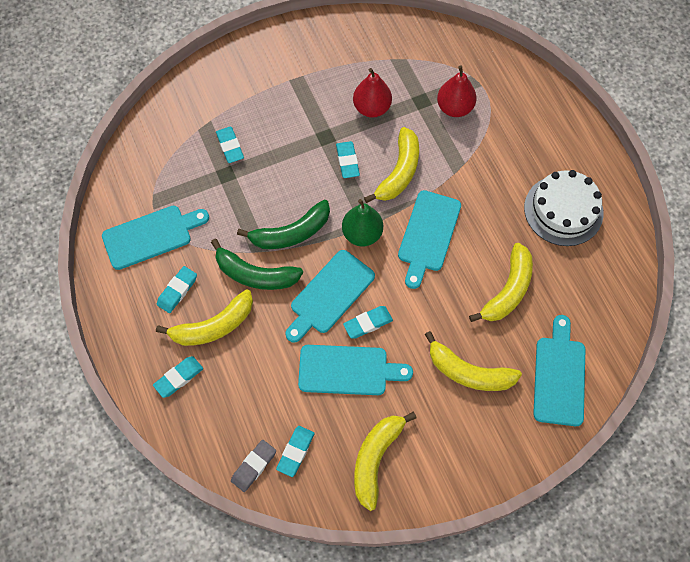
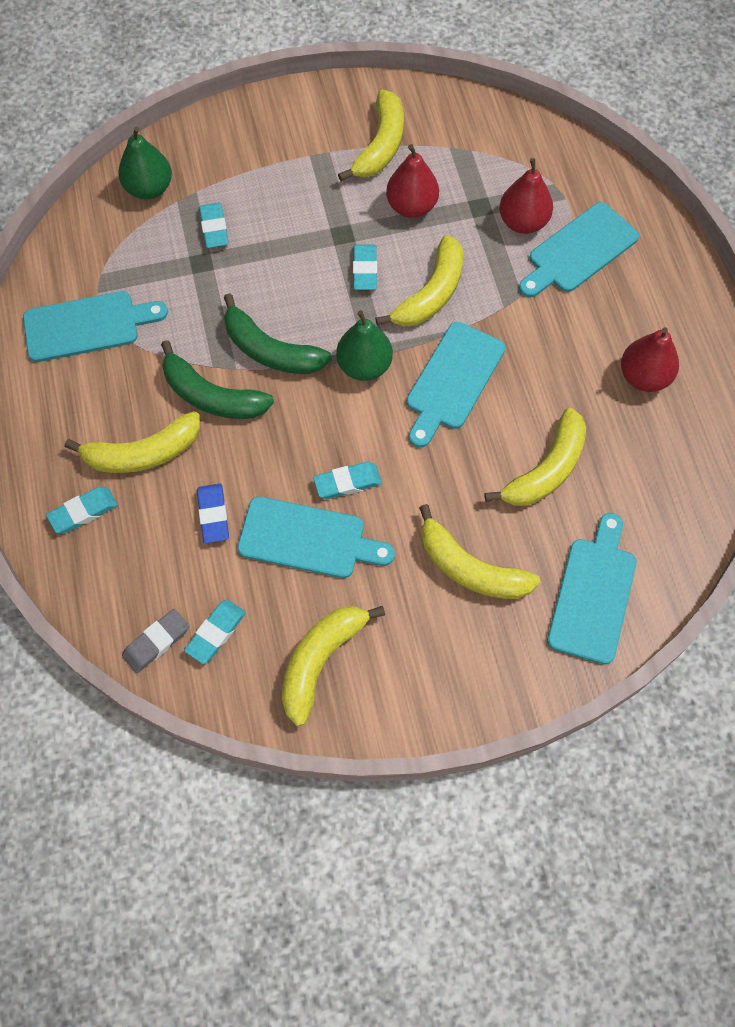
camera: 10 degrees right, 0 degrees up
turquoise eraser [157,266,197,313] -> none
green banana [237,200,330,249] -> green banana turned 45 degrees clockwise [224,293,332,374]
turquoise cutting board [285,250,375,343] -> turquoise cutting board moved to [519,202,639,298]
white cake [524,170,603,246] -> red pear [621,327,679,392]
none -> green pear [118,127,172,199]
none -> blue eraser [197,484,229,543]
none -> yellow banana [338,89,404,181]

